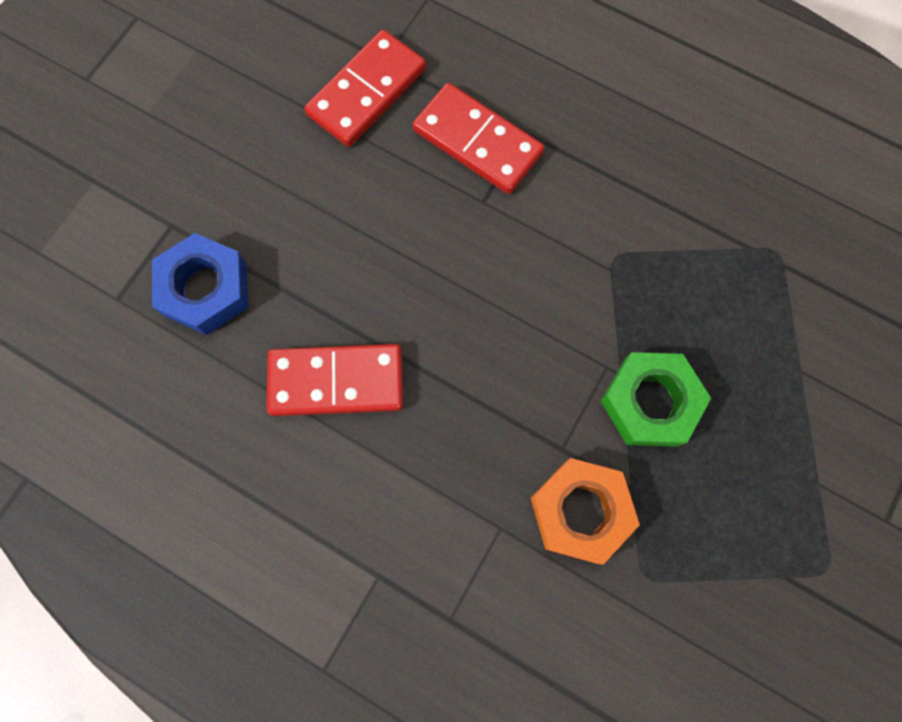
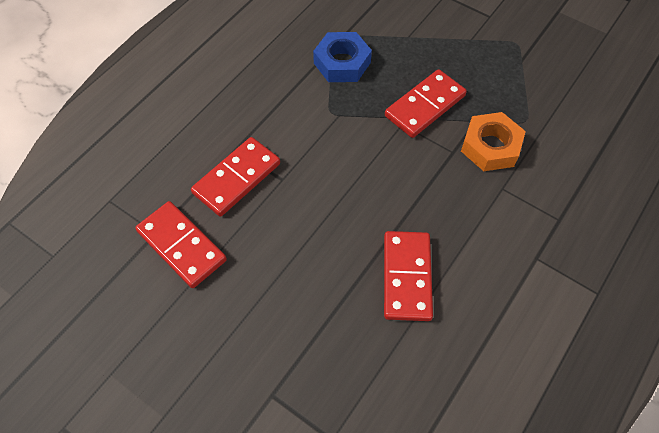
camera: 85 degrees left, 15 degrees down
blue nut [152,233,248,335] -> blue nut moved to [313,32,372,82]
green nut [601,352,711,447] -> red domino [385,69,467,138]

